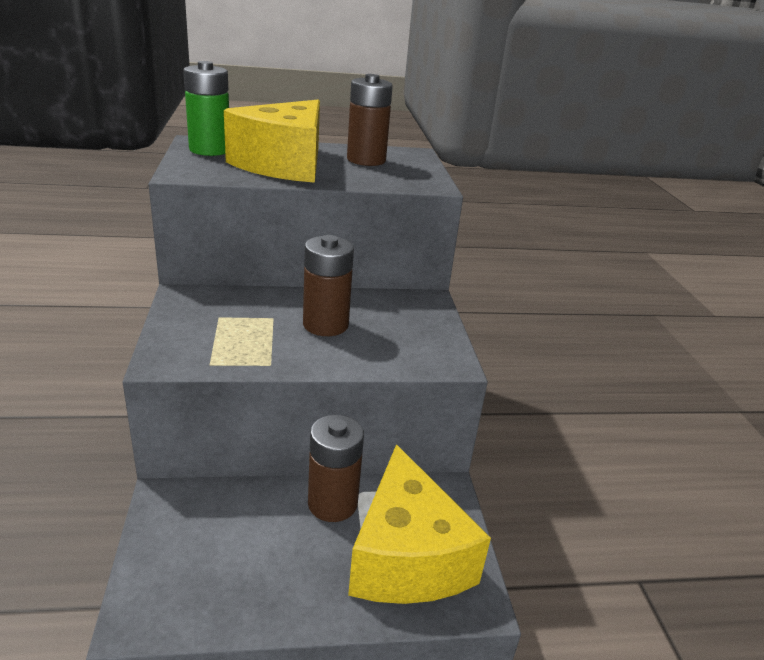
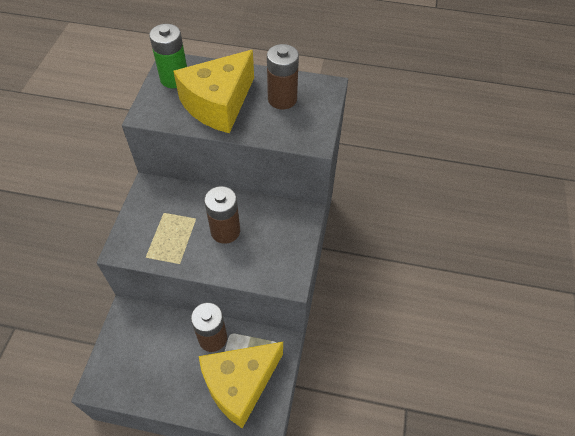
camera: 20 degrees right, 25 degrees up
yellow cheese [348,444,491,604] -> yellow cheese turned 45 degrees clockwise [199,342,283,428]

